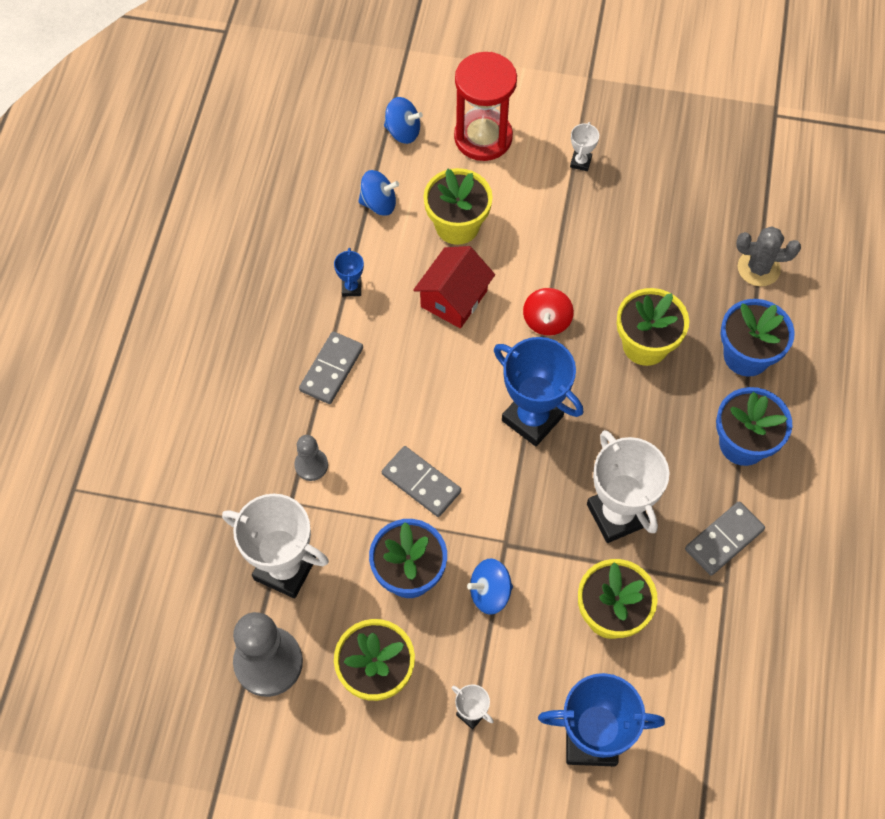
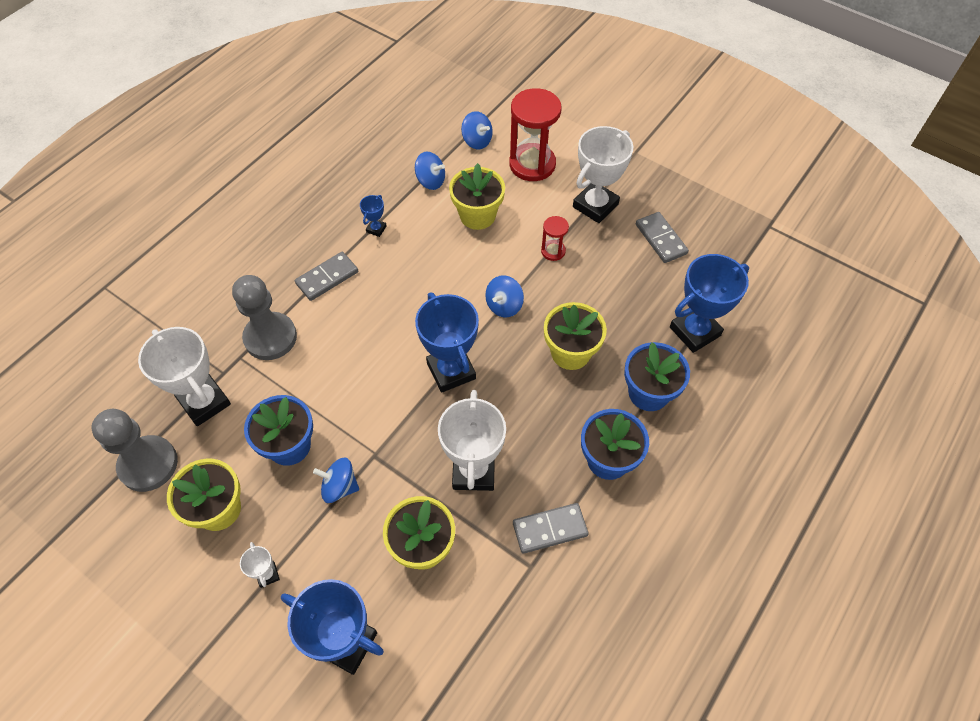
camera: 25 degrees right, 5 degrees down
grey pawn [294,435,328,481] -> grey pawn [232,275,297,360], size x1.92
grey domino [382,446,461,517] -> grey domino moved to [636,212,689,263]
red house [413,246,495,328] -> none
red spinning top [523,288,574,336] -> blue spinning top [485,275,524,318]
white trophy [570,122,599,171] -> white trophy [573,126,634,223], size x2.22
grey cactus [736,226,801,286] -> blue trophy [670,254,749,353]
none -> red hourglass [541,216,569,261]

